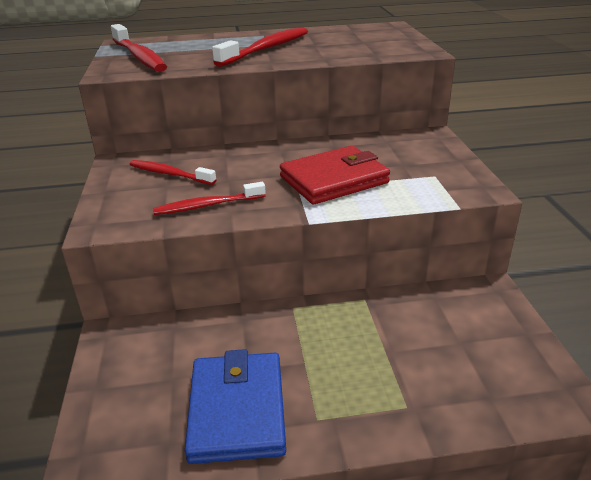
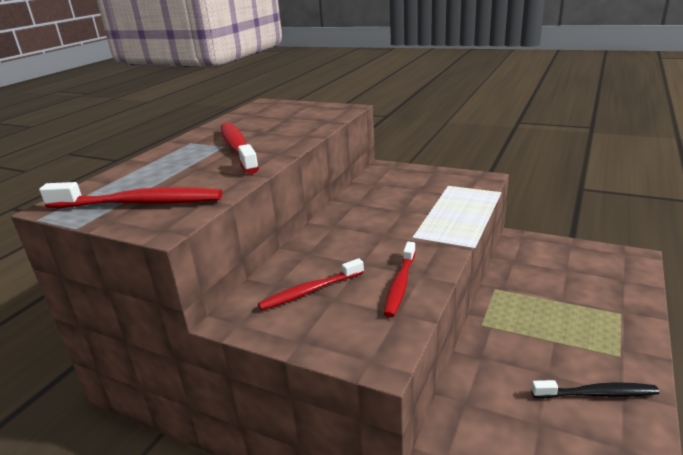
camera: 55 degrees left, 5 degrees down
blue wallet [185,349,286,464] -> black toothbrush [531,380,659,398]
red wallet [280,146,390,204] -> none

